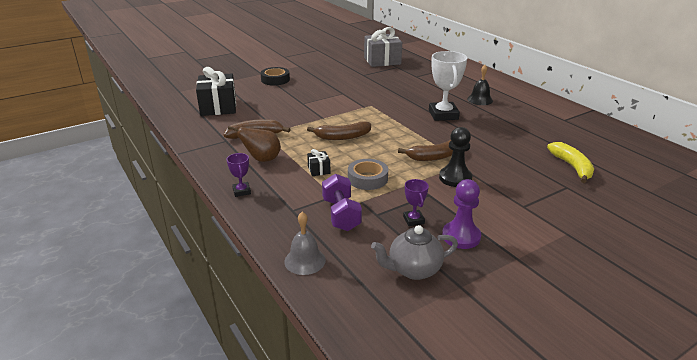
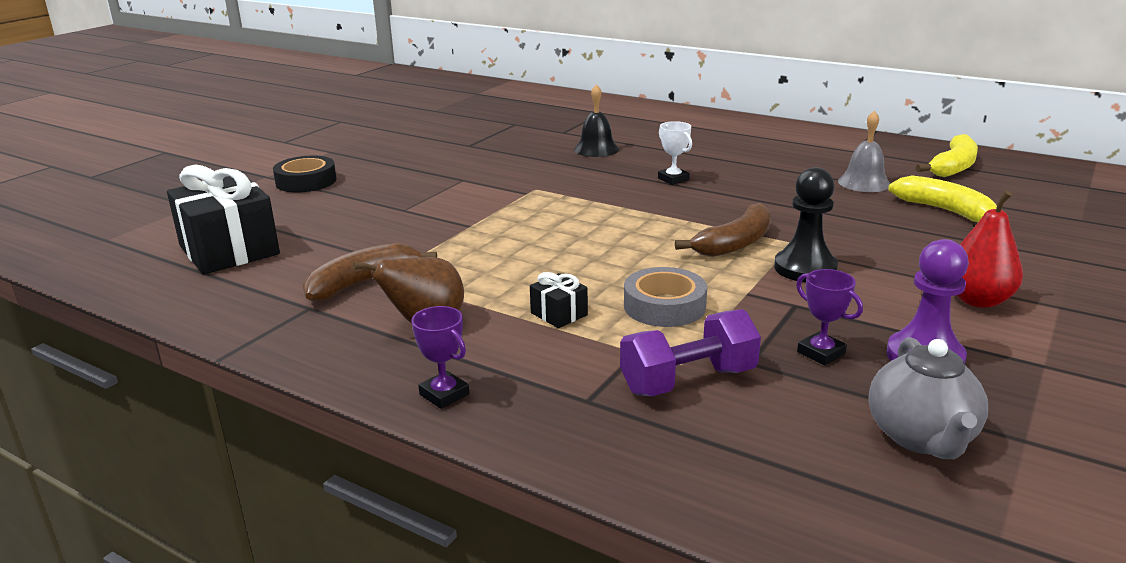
camera: 25 degrees left, 5 degrees down
grey bell [284,212,326,275] -> grey bell moved to [838,110,890,192]
brown banana [307,121,371,140] -> none
purple dumbbell [322,174,362,231] -> purple dumbbell turned 75 degrees counterclockwise [620,309,761,396]
grey gift [364,27,402,67] -> none
grey teapot [371,225,458,280] -> grey teapot turned 45 degrees counterclockwise [869,337,988,459]
white trophy [429,51,467,121] -> white trophy [658,121,692,185], size x0.50
black bell [467,65,493,105] -> black bell moved to [574,84,619,157]
none -> yellow banana [916,134,978,177]
none -> red pear [956,191,1023,308]

